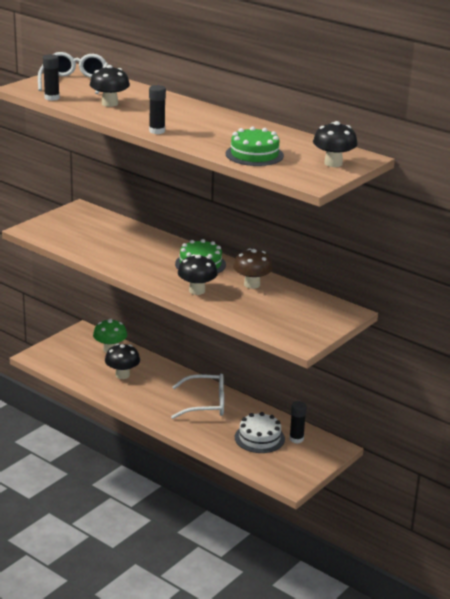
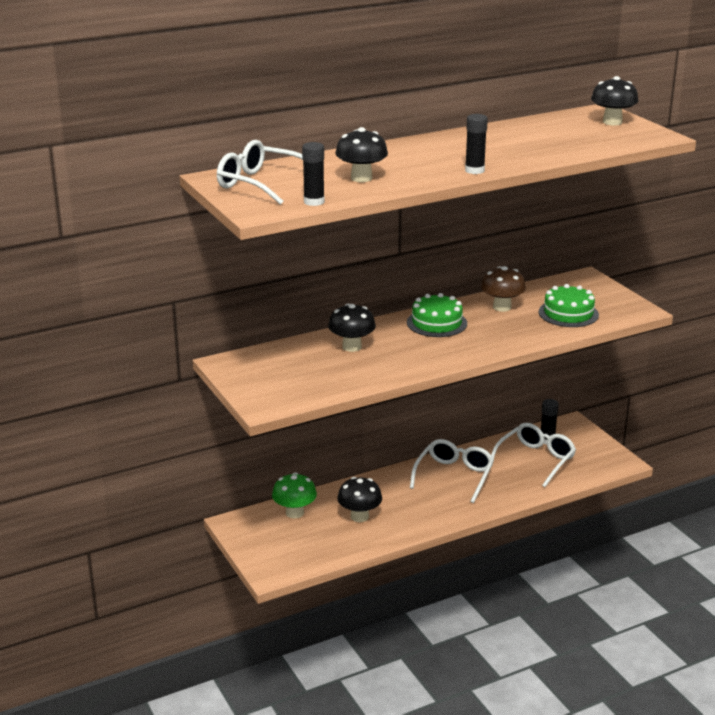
camera: 65 degrees left, 0 degrees up
black mushroom [178,254,218,295] -> black mushroom moved to [328,304,376,352]
green cake [226,126,284,166] -> green cake moved to [538,284,599,327]
white cake [235,412,285,453] -> white glasses [491,423,576,487]

